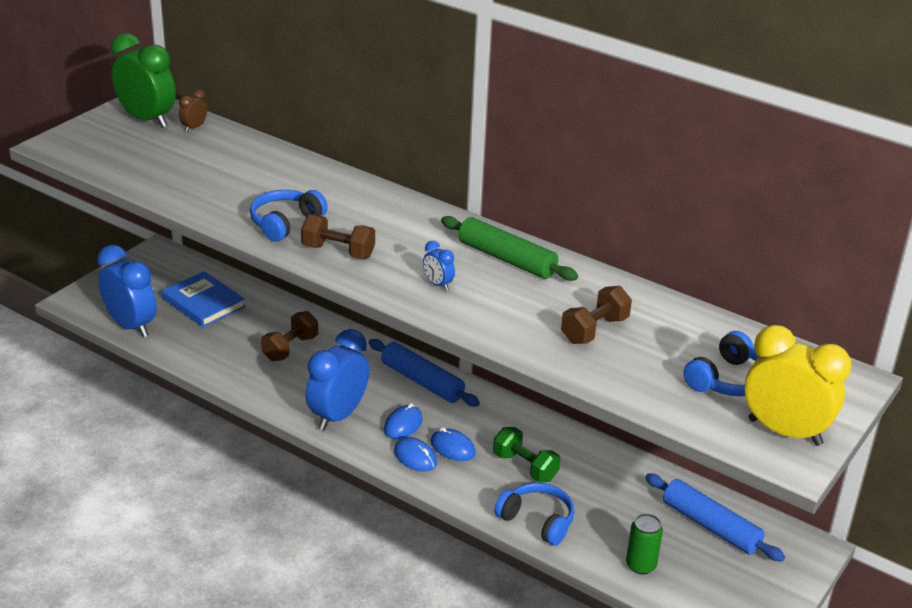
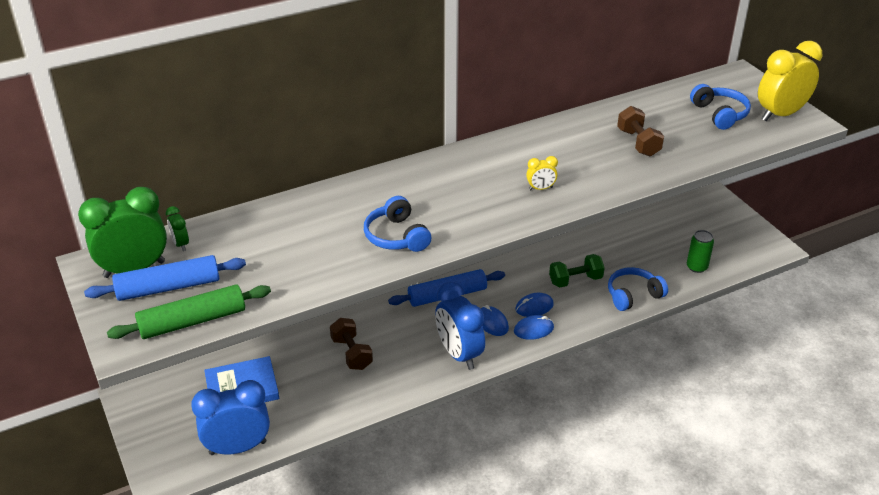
camera: 60 degrees left, 5 degrees up
brown clock [179,90,207,132] -> green clock [166,206,189,251]
brown dumbbell [301,215,375,259] -> none
blue clock [423,241,455,291] -> yellow clock [526,156,558,190]
green rolling pin [441,216,578,281] -> green rolling pin moved to [107,284,271,339]
blue rolling pin [645,473,785,562] -> blue rolling pin moved to [84,255,246,301]

